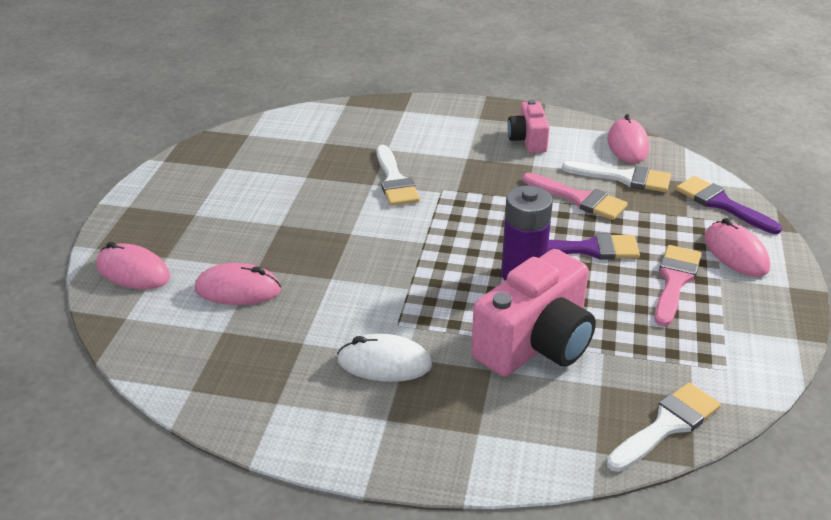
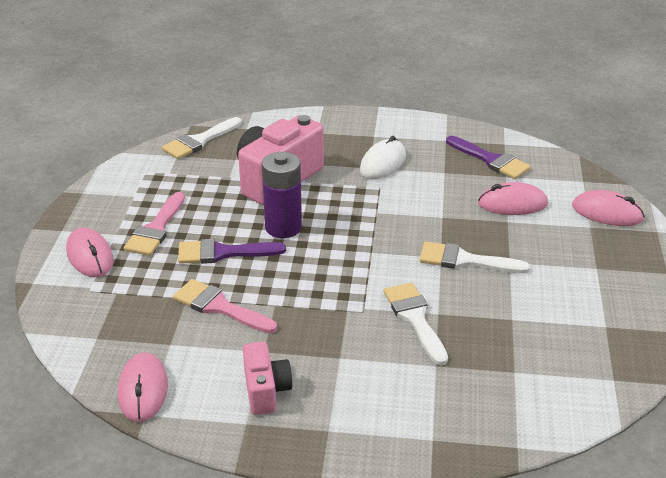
camera: 175 degrees right, 0 degrees up
white mouse [337,334,432,382] -> white mouse turned 60 degrees counterclockwise [360,136,406,179]
white brush [562,161,671,192] -> white brush moved to [419,241,530,273]
purple brush [676,176,782,234] -> purple brush moved to [446,136,531,179]

